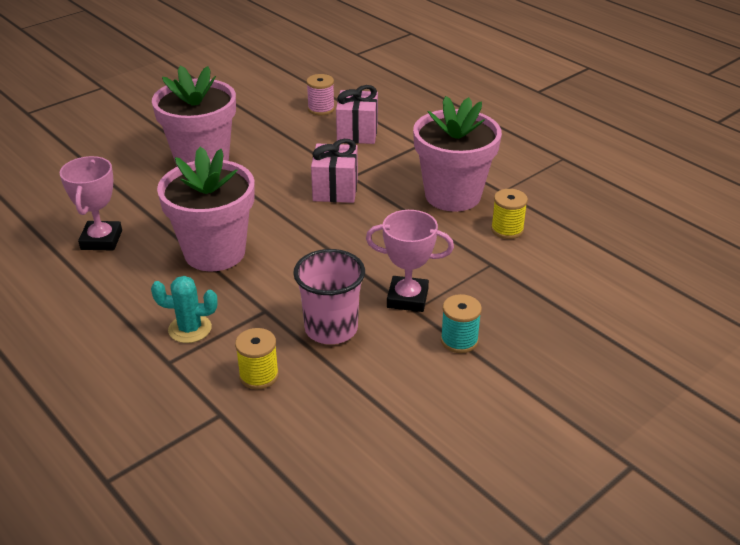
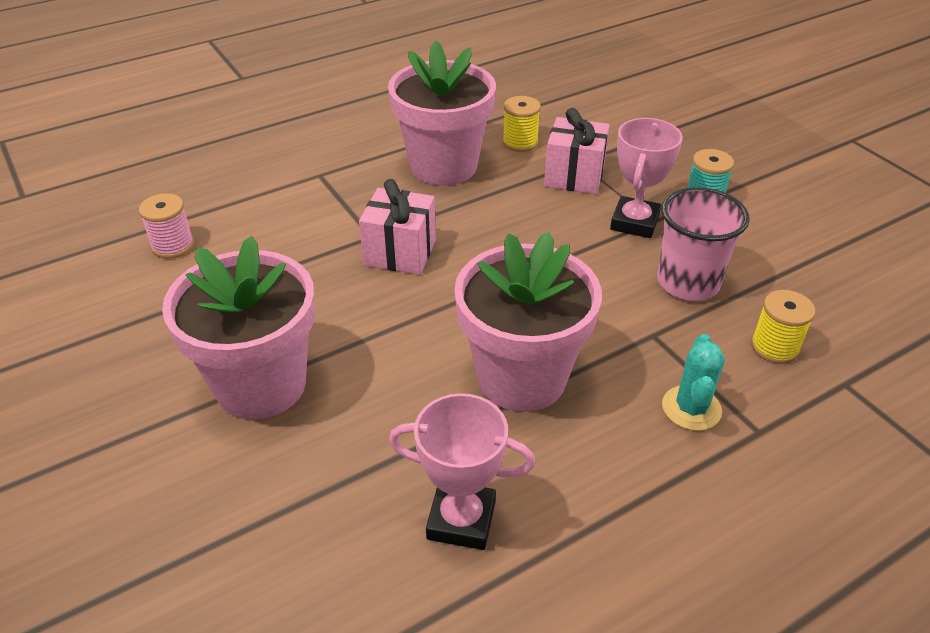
camera: 80 degrees left, 5 degrees up
pink gift [336,85,378,144] -> pink gift moved to [544,108,610,194]

